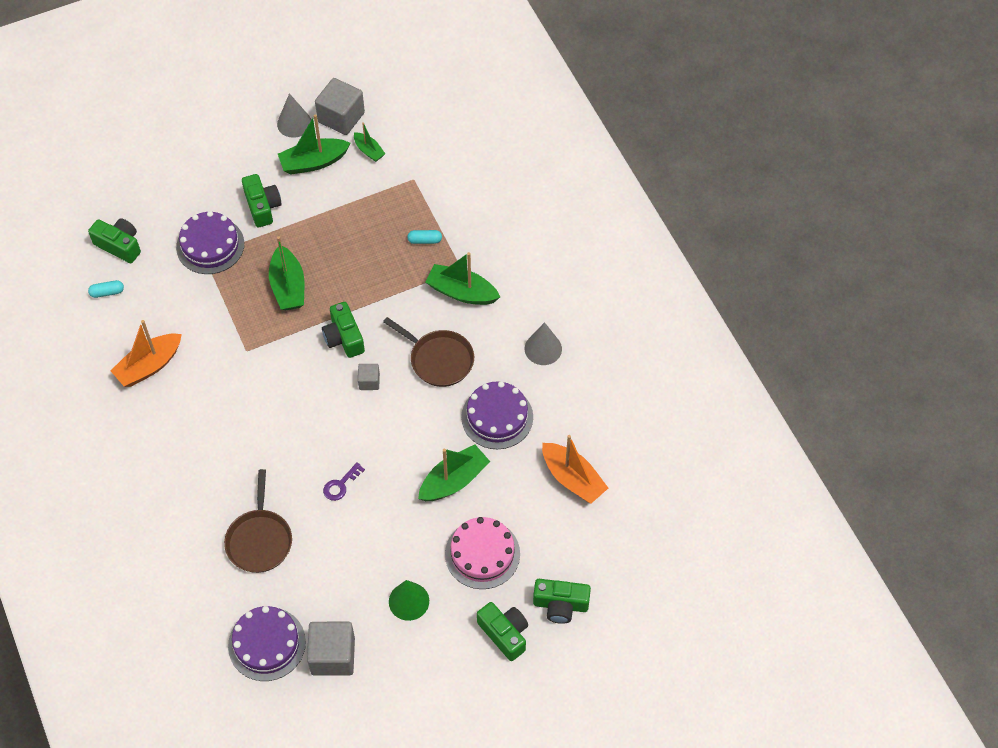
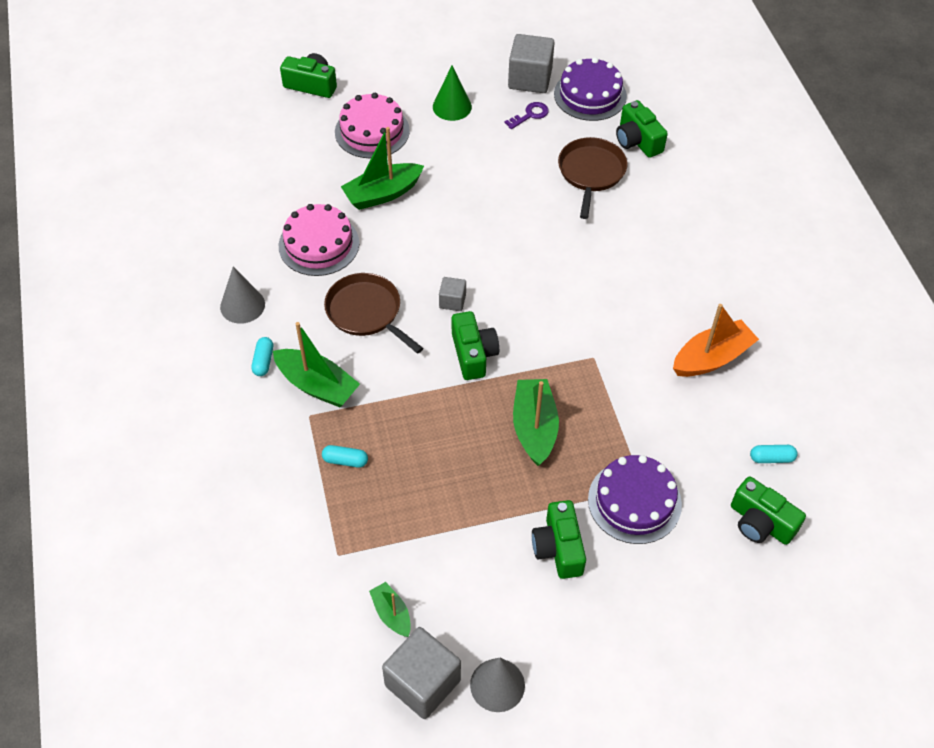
camera: 170 degrees left, 5 degrees down
green boat [278,114,351,175] -> none
purple key [323,462,365,501] -> purple key moved to [504,102,549,129]
purple cake [461,381,533,449] -> pink cake [279,204,359,276]
green camera [477,602,528,661] -> green camera moved to [616,100,668,158]
orange boat [542,435,608,504] -> none
none -> turquoise capsule [252,337,273,376]

